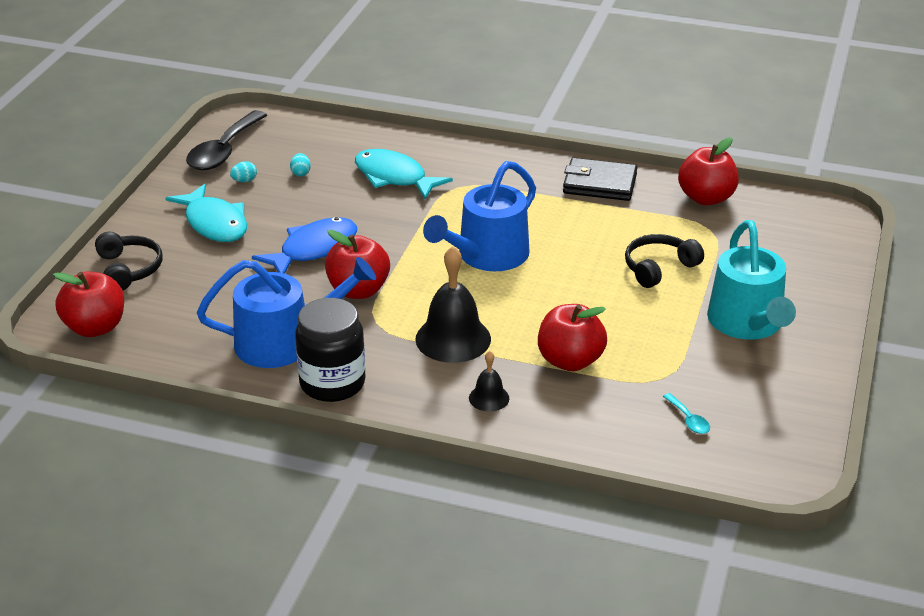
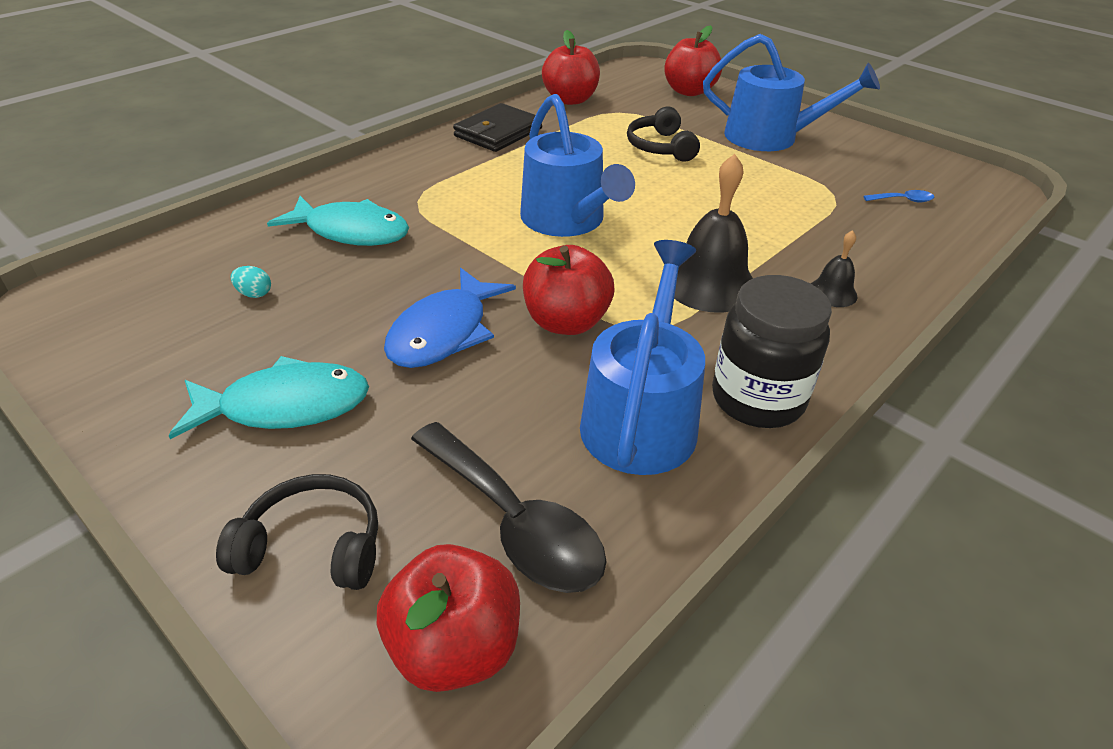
camera: 65 degrees left, 5 degrees up
black spoon [186,110,267,170] -> black spoon moved to [411,422,606,593]
turquoise egg [230,161,257,182] -> none
blue fish [252,217,357,274] -> blue fish turned 135 degrees counterclockwise [384,268,516,368]
turquoise fish [355,149,453,199] -> turquoise fish turned 135 degrees counterclockwise [267,196,409,246]
red apple [538,304,607,371] -> red apple moved to [664,25,722,96]
turquoise spoon [663,393,710,434] -> blue spoon [864,190,934,203]
turquoise watering can [707,220,796,339] -> blue watering can [703,34,880,151]

